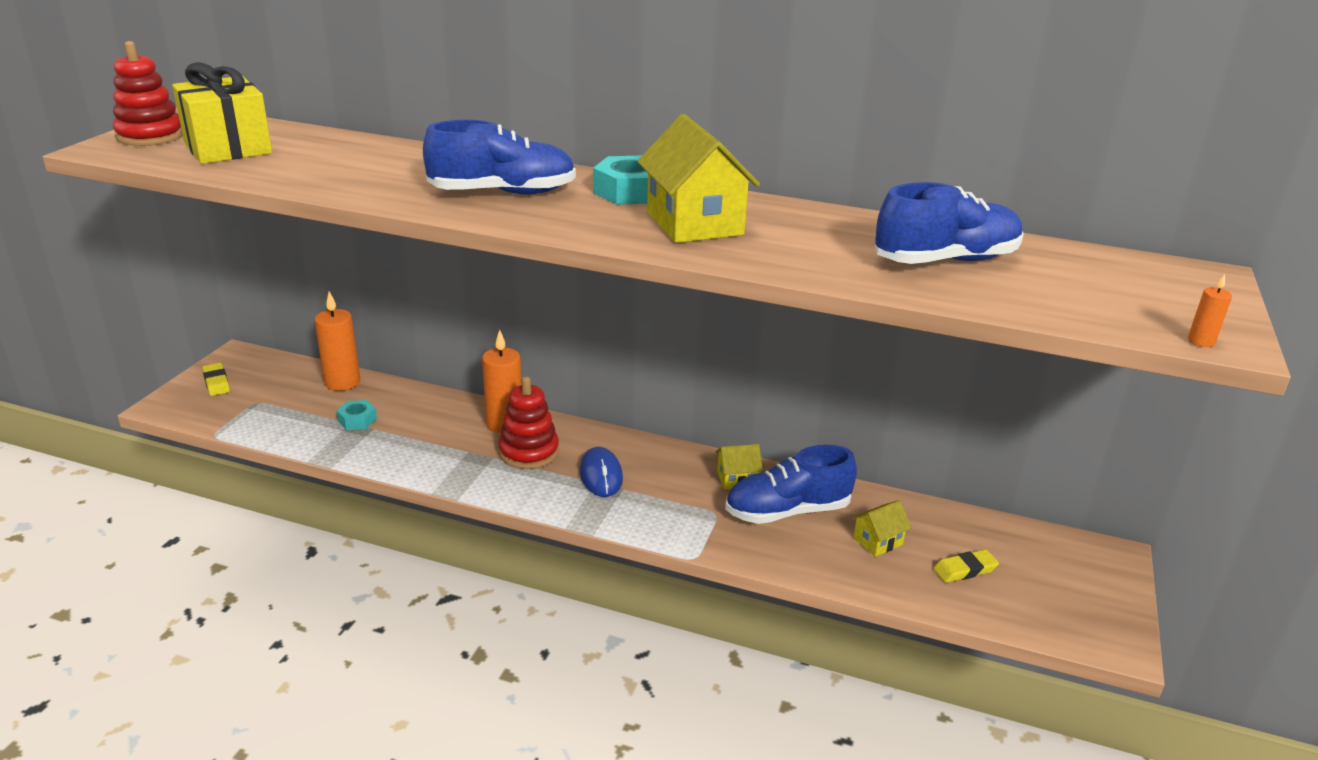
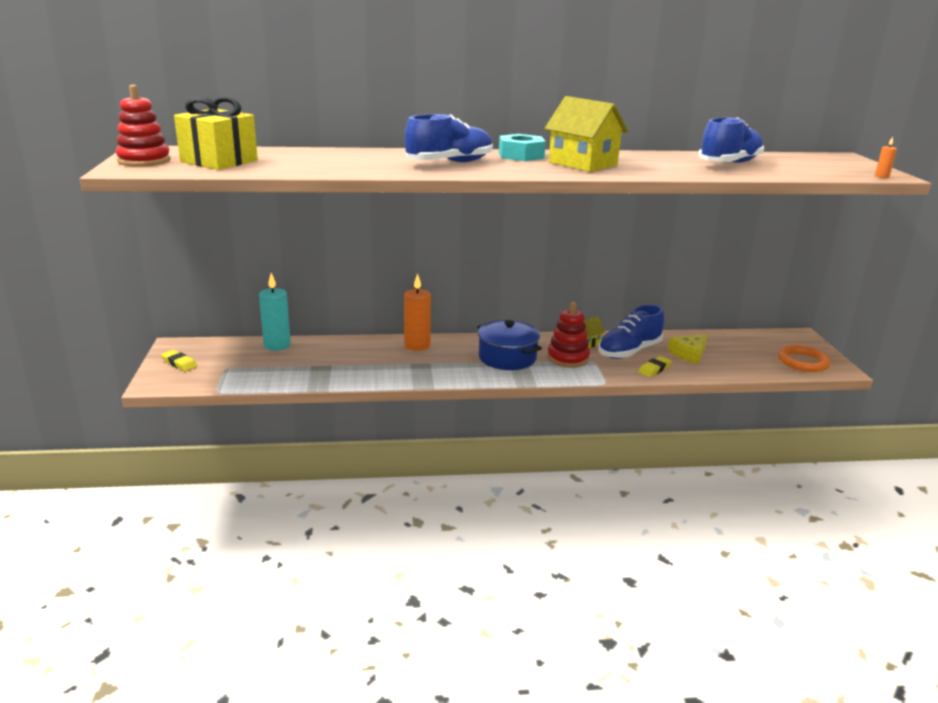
camera: 25 degrees left, 5 degrees down
orange candle [314,291,360,391] -> turquoise candle [259,273,291,351]
turquoise nut [336,400,377,430] -> none
red stacking toy [498,376,559,469] -> red stacking toy moved to [547,302,590,368]
blue mouse [580,447,623,497] -> blue pot [477,320,542,370]
yellow house [852,500,911,557] -> yellow cheese [668,334,707,364]
yellow eraser [933,549,999,583] -> yellow eraser moved to [638,356,672,377]
none -> orange ring [778,345,831,372]

